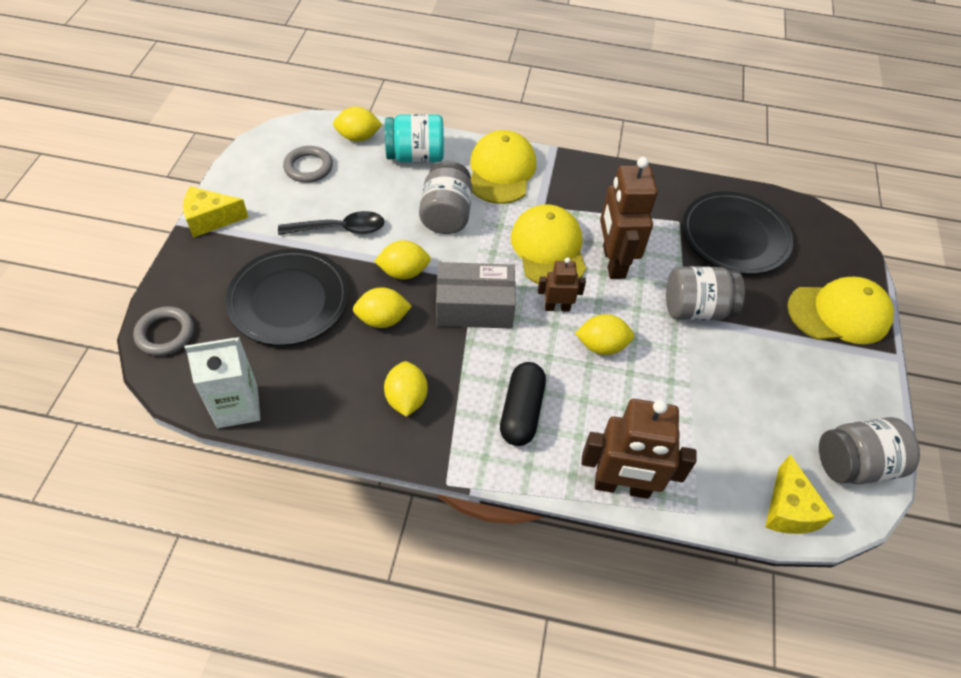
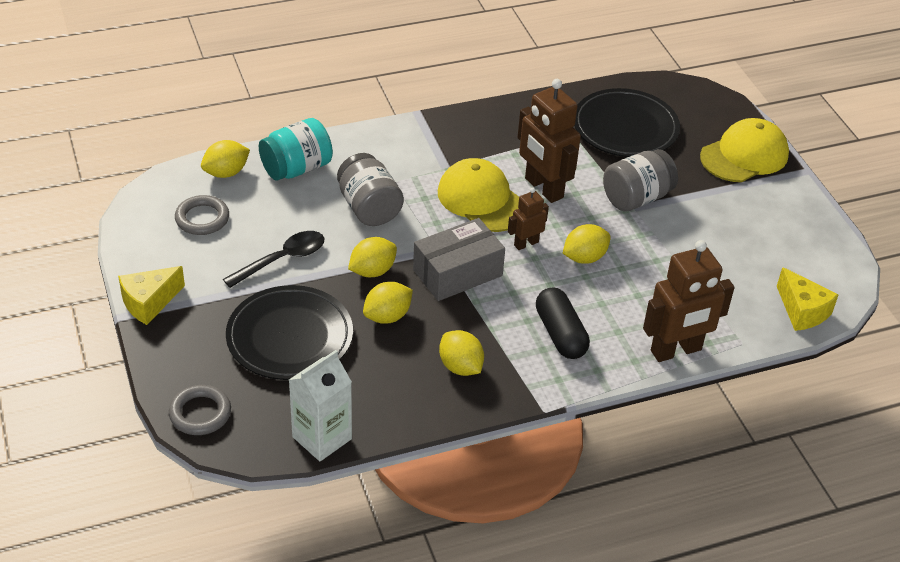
camera: 30 degrees left, 10 degrees down
yellow cap [470,130,536,204] -> none
grey jar [819,417,920,485] -> none

